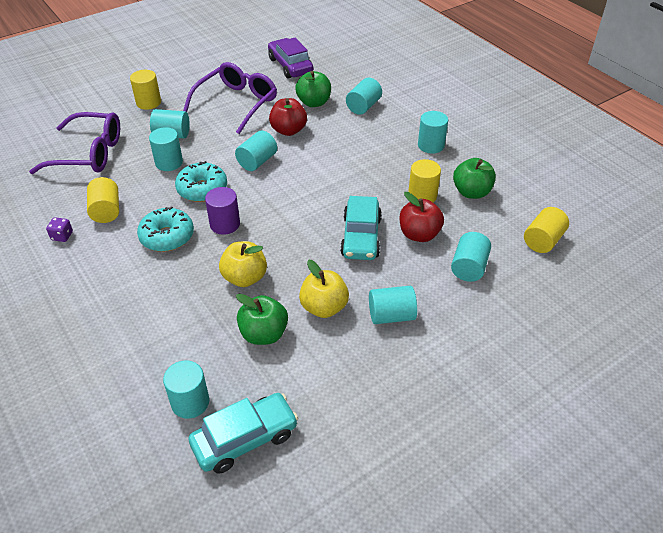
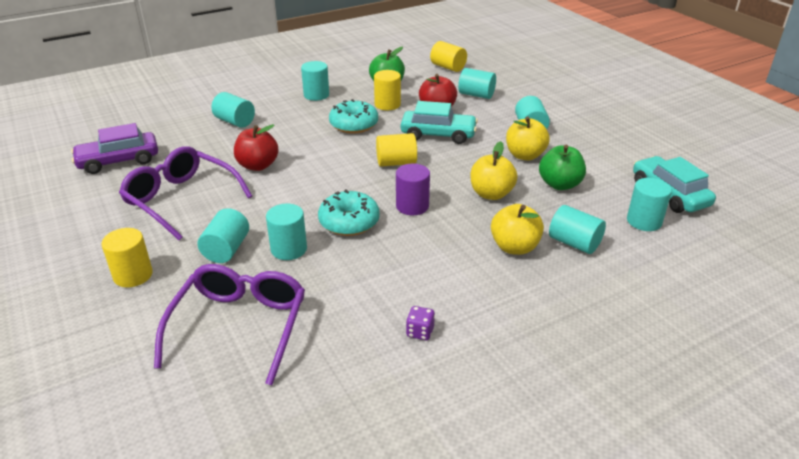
camera: 85 degrees left, 10 degrees down
yellow cylinder [87,177,119,223] -> yellow cylinder moved to [376,133,417,167]
turquoise donut [137,206,194,252] -> turquoise donut moved to [329,99,378,134]
turquoise cylinder [235,131,277,171] -> turquoise cylinder moved to [549,205,606,254]
green apple [295,71,331,107] -> none
none -> yellow apple [491,204,544,255]

